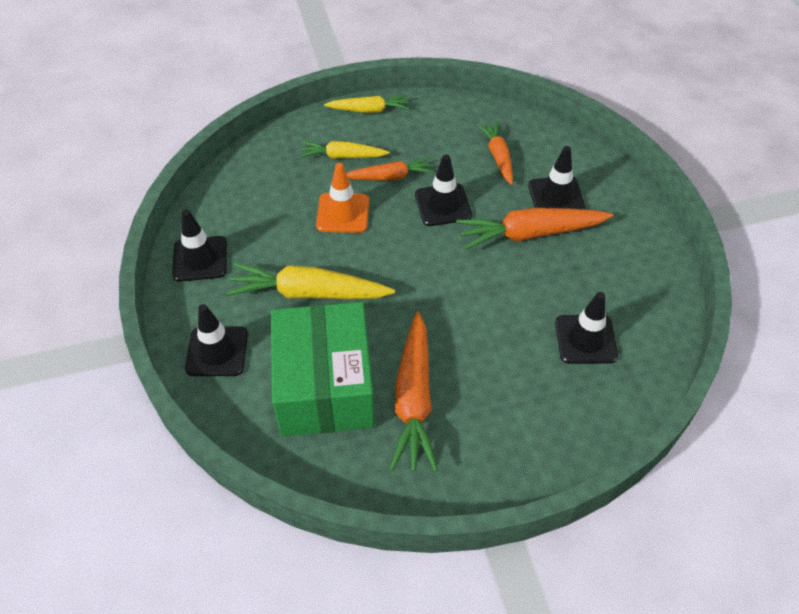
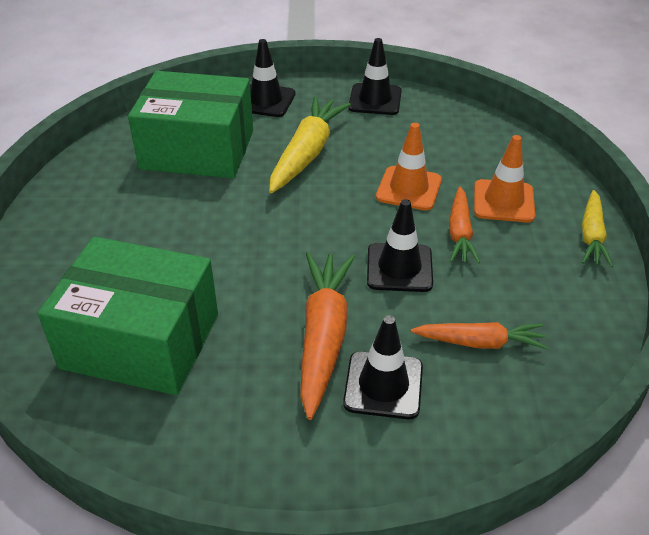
camera: 105 degrees right, 10 degrees down
yellow carrot [300,141,390,159] -> orange traffic cone [474,135,535,223]
orange carrot [390,312,438,472] -> none
black traffic cone [555,292,618,364] -> green box [38,237,218,395]

